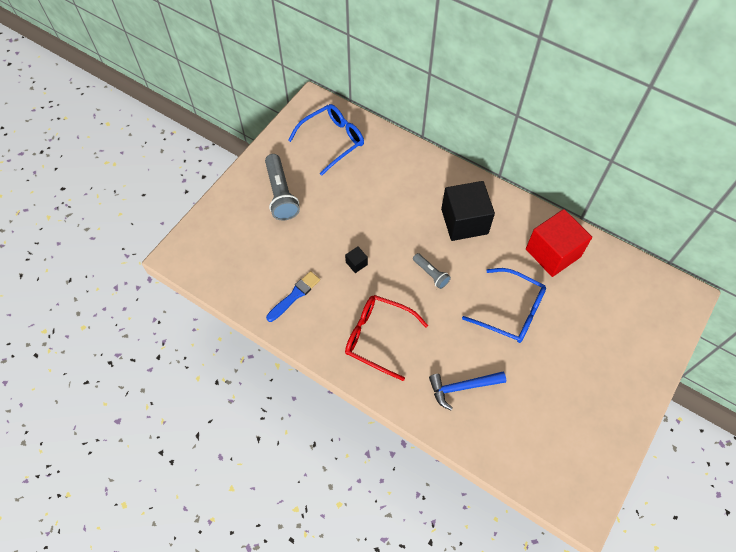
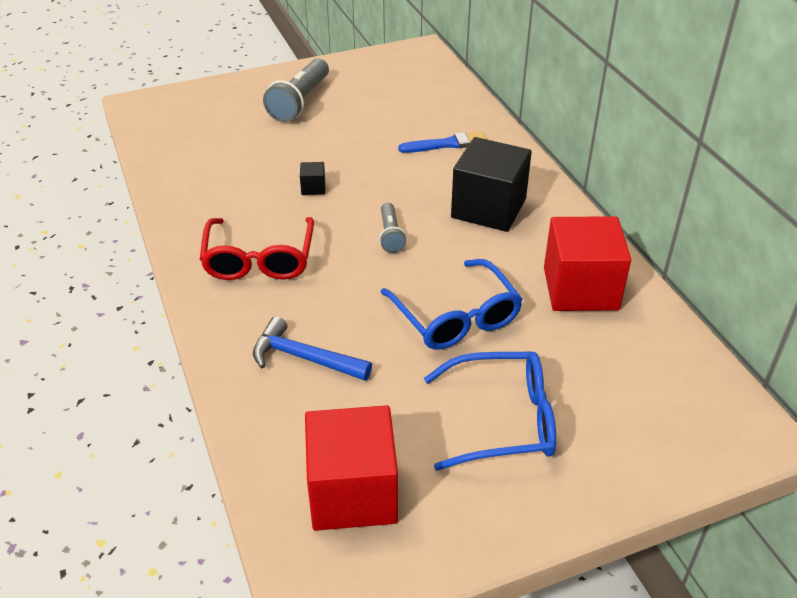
camera: 35 degrees right, 20 degrees down
blue brush [266,271,320,322] -> blue brush moved to [398,131,486,153]
blue glasses [288,104,364,176] -> blue glasses moved to [424,352,556,471]
red glasses [345,295,428,381] -> red glasses turned 150 degrees counterclockwise [200,217,314,280]
none -> red cube [305,405,398,531]

